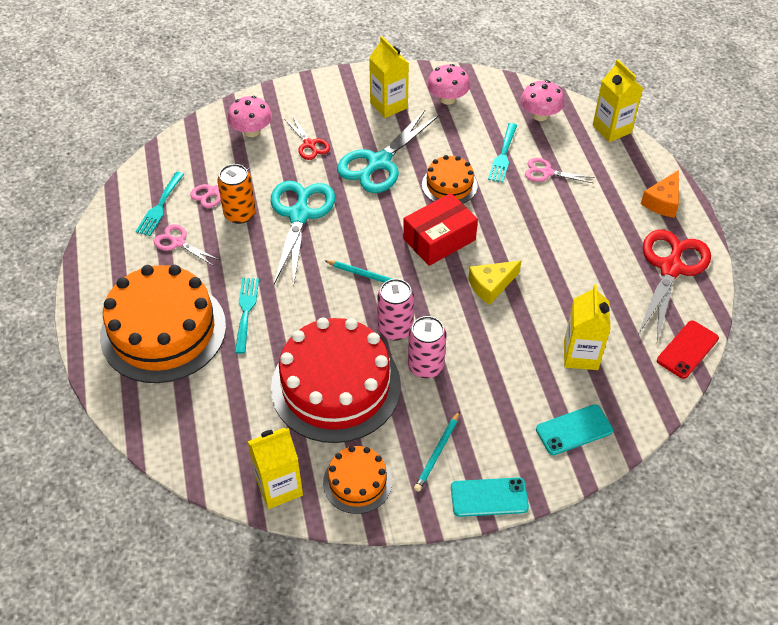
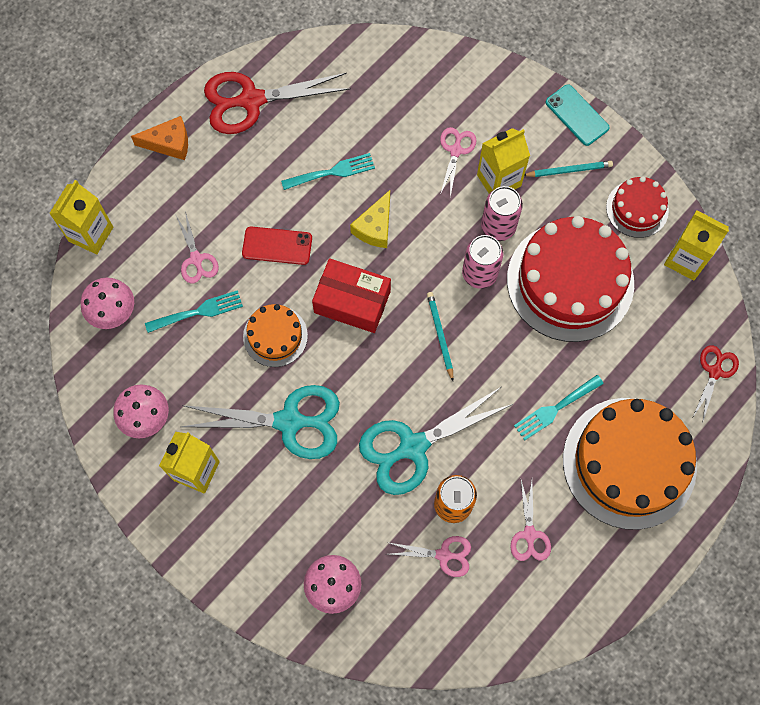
camera: 125 degrees left, 20 degrees up
turquoise fork [135,172,184,236] -> turquoise fork moved to [281,153,375,190]
red scissors [285,115,330,160] -> red scissors moved to [693,345,739,421]
orange cake [323,446,392,514] -> red cake [606,176,669,238]
yellow cheese [469,260,522,305] -> yellow cheese turned 90 degrees clockwise [350,190,390,248]
turquoise phone [536,404,613,455] -> none
yellow carton [564,284,611,370] -> yellow carton moved to [477,128,530,194]
red phone [657,321,719,379] -> red phone moved to [242,226,312,265]
none -> pink scissors [440,127,477,197]

